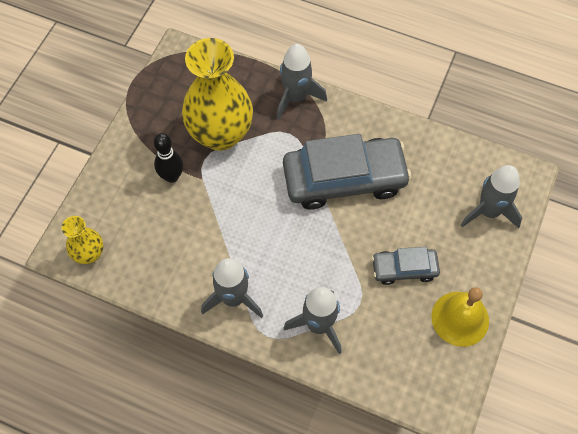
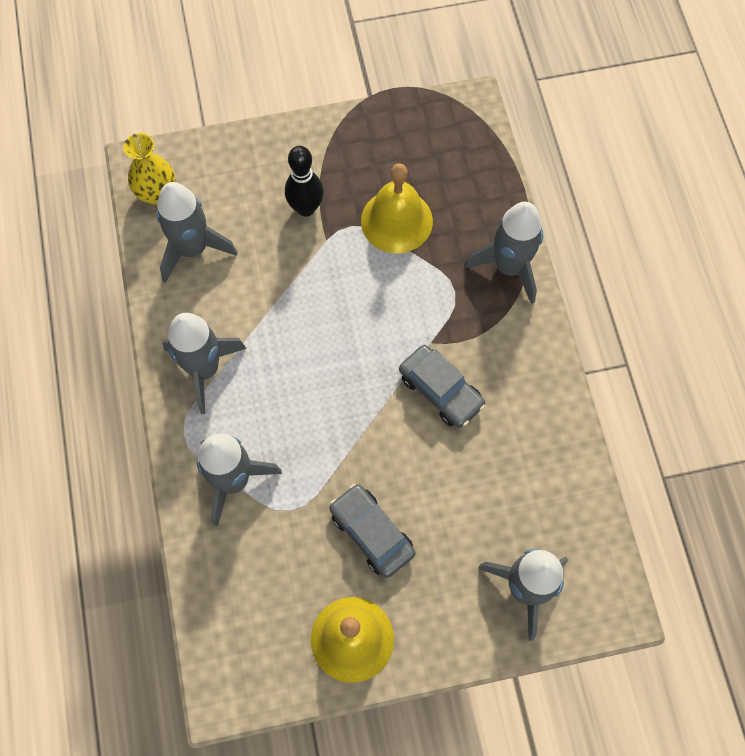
camera: 55 degrees right, 5 degrees up
yellow vase [182,38,253,151] -> yellow bell [361,163,433,253]
grey car [283,134,411,210] -> grey car [399,345,486,428], size x0.51
none -> grey rocket [157,182,238,283]

